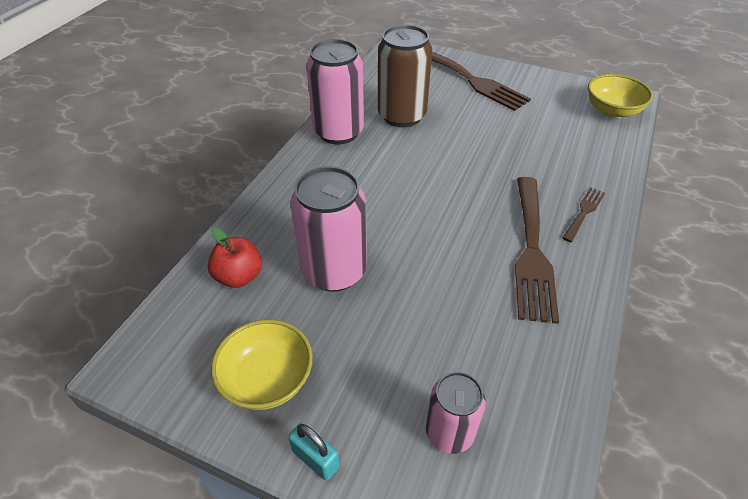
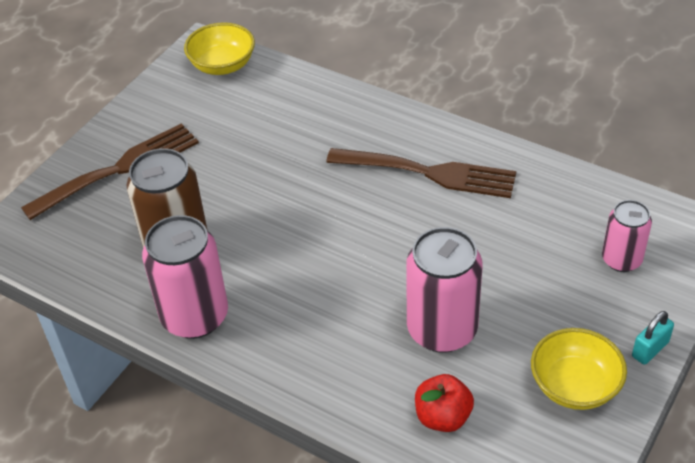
camera: 80 degrees left, 0 degrees up
brown fork [562,187,605,242] -> none

